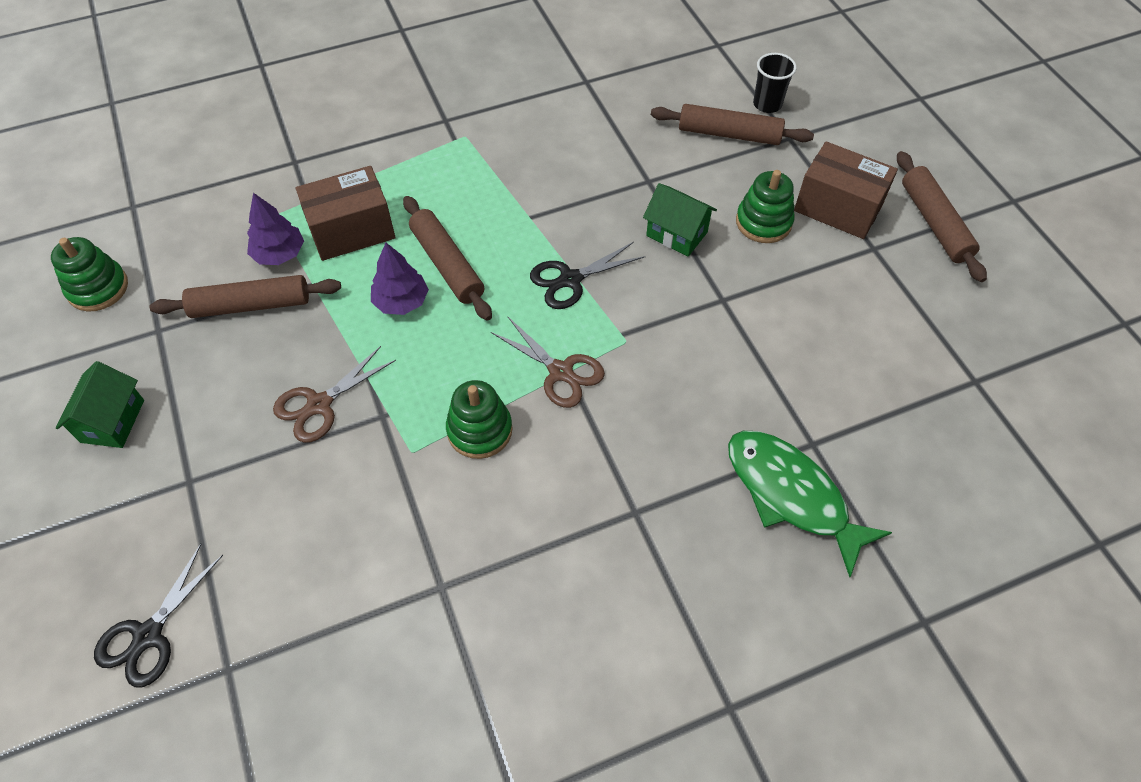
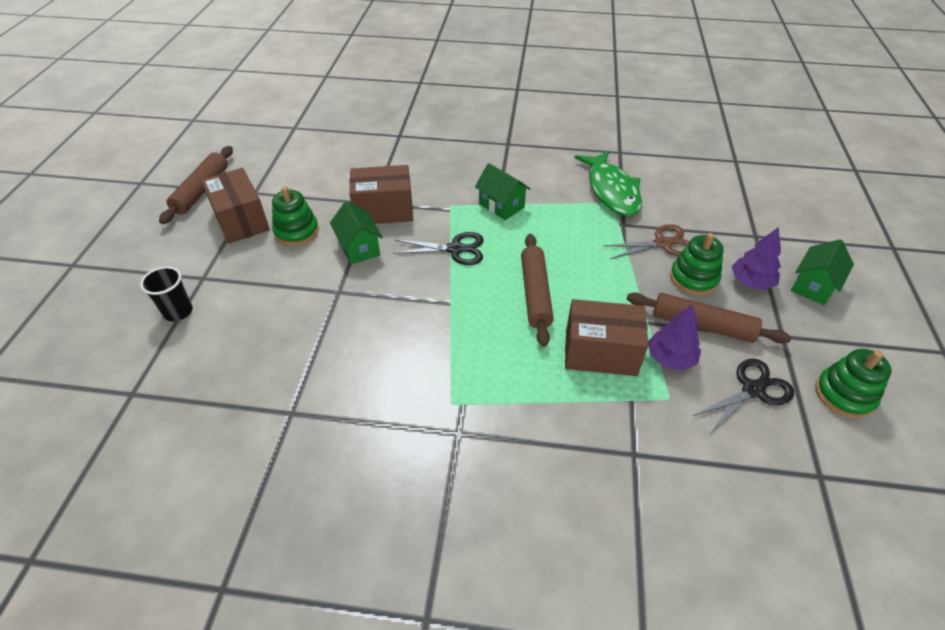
camera: 150 degrees left, 10 degrees down
black scissors [94,544,223,687] -> black scissors moved to [693,359,794,432]
purple tree [371,243,429,315] -> purple tree moved to [732,227,781,290]
green stacking toy [446,380,513,459] -> green stacking toy moved to [670,233,724,295]
brown scissors [491,317,605,408] -> green house [475,163,530,220]
brown rolling pin [651,104,814,145] -> none
green fish [728,431,892,577] -> green fish moved to [575,151,642,216]
none -> brown box [349,165,413,224]

